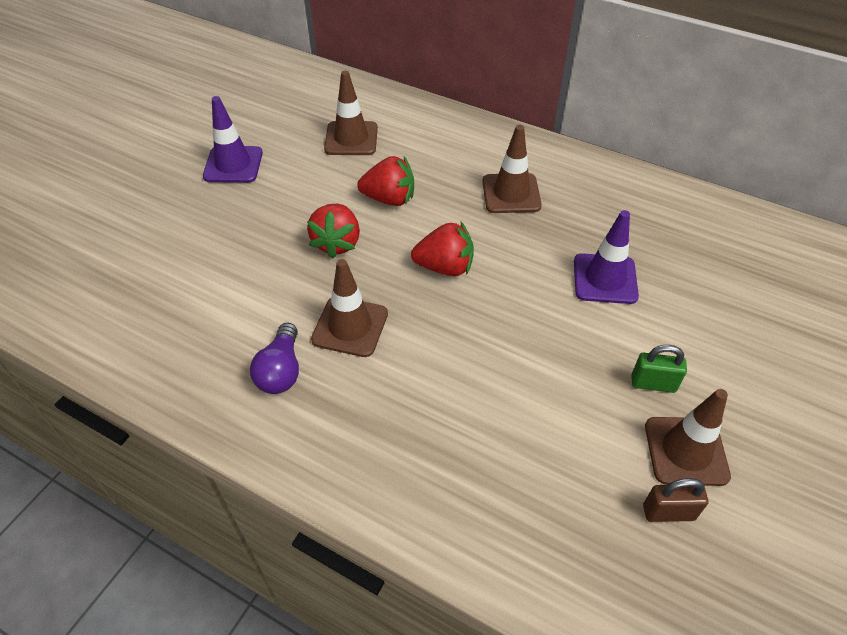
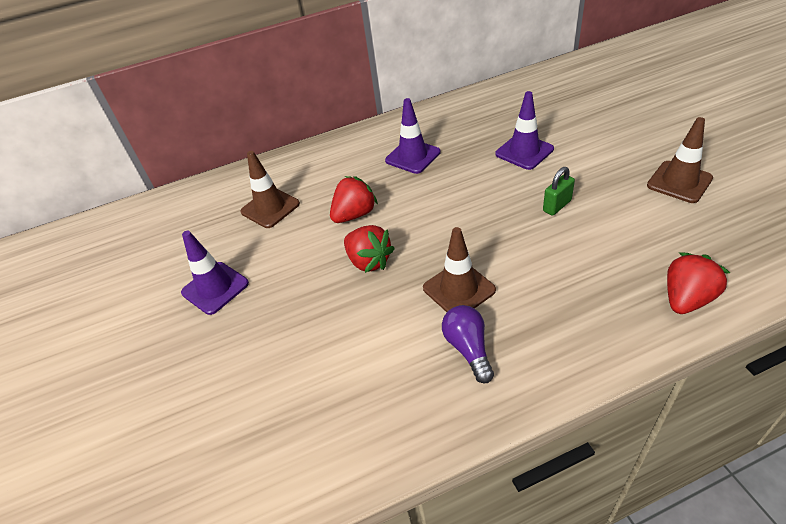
camera: 45 degrees left, 5 degrees down
purple light bulb [250,322,299,394] -> purple light bulb turned 150 degrees counterclockwise [442,305,494,383]
red strawberry [411,222,474,276] -> red strawberry moved to [667,252,730,314]
brown traffic cone [482,125,542,213] -> purple traffic cone [385,98,441,174]
green padlock [631,345,687,393] -> green padlock moved to [543,167,575,216]
brown padlock [643,478,708,522] -> none

